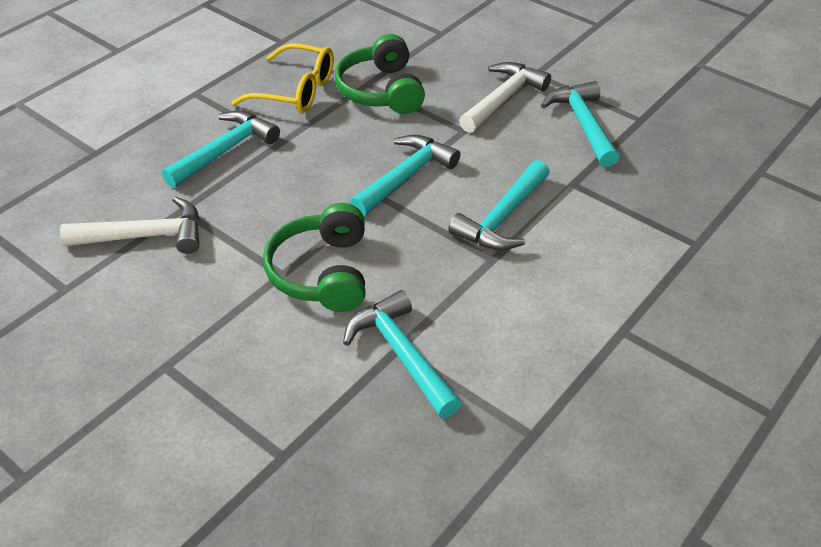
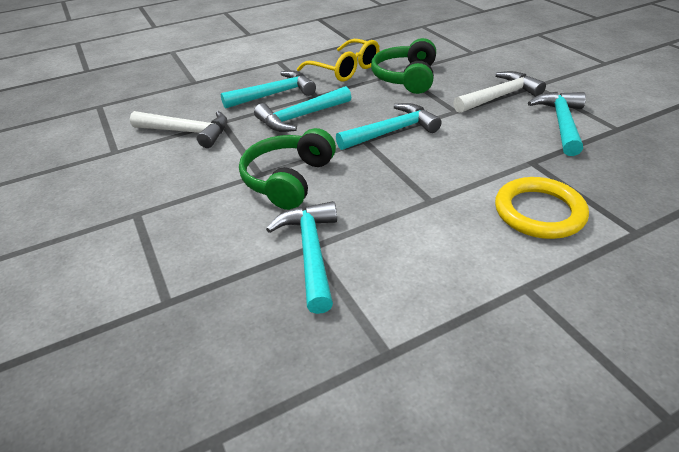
camera: 25 degrees right, 5 degrees down
turquoise hammer [448,160,550,250] -> turquoise hammer moved to [254,86,351,132]
none -> yellow ring [495,177,589,239]

